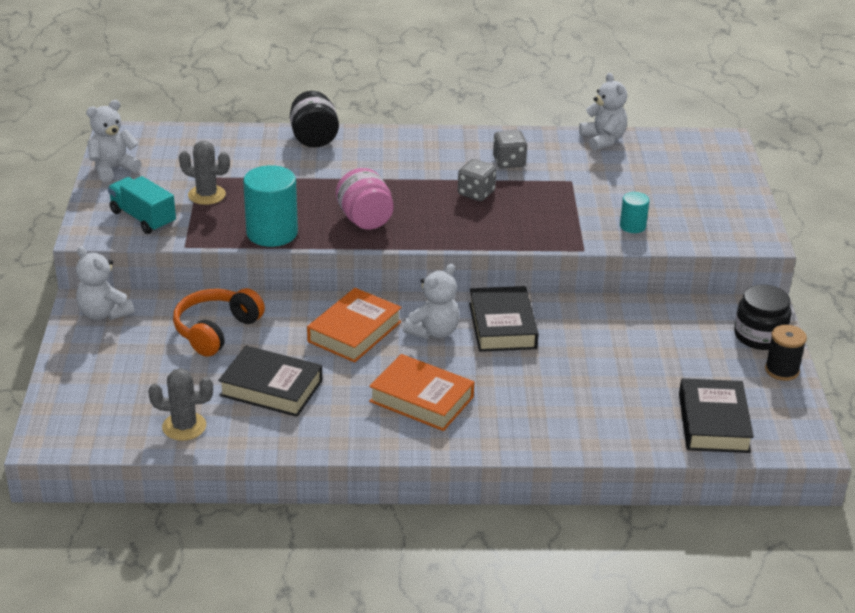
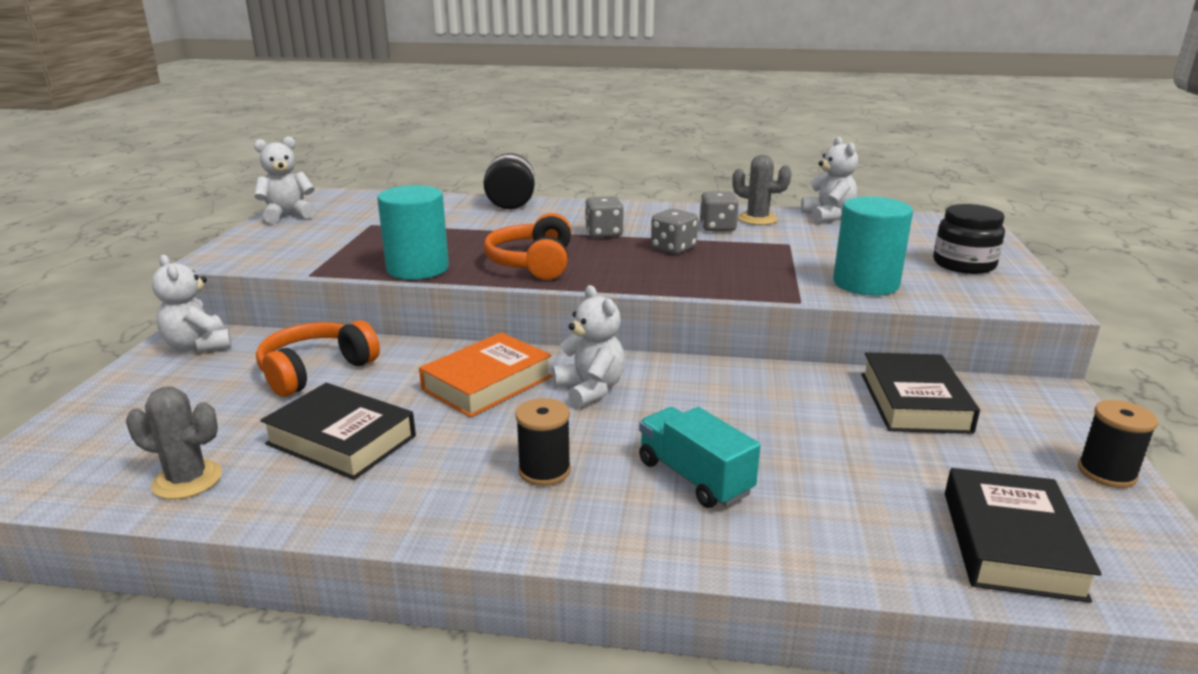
camera: 10 degrees right, 10 degrees down
turquoise truck [108,176,176,234] -> turquoise truck moved to [639,407,761,508]
grey cactus [179,141,230,205] -> grey cactus moved to [732,155,792,225]
pink jar [336,168,394,230] -> orange headphones [484,213,572,280]
orange book [369,354,474,431] -> black spool [515,398,571,486]
white teddy bear [403,264,459,339] -> white teddy bear turned 75 degrees counterclockwise [553,285,625,408]
black book [469,286,539,352] -> black book moved to [861,352,980,434]
turquoise cylinder [620,192,649,233] -> turquoise cylinder [833,196,913,295], size x1.92
black jar [734,284,791,350] -> black jar moved to [933,204,1005,274]
none -> grey dice [585,196,624,238]

